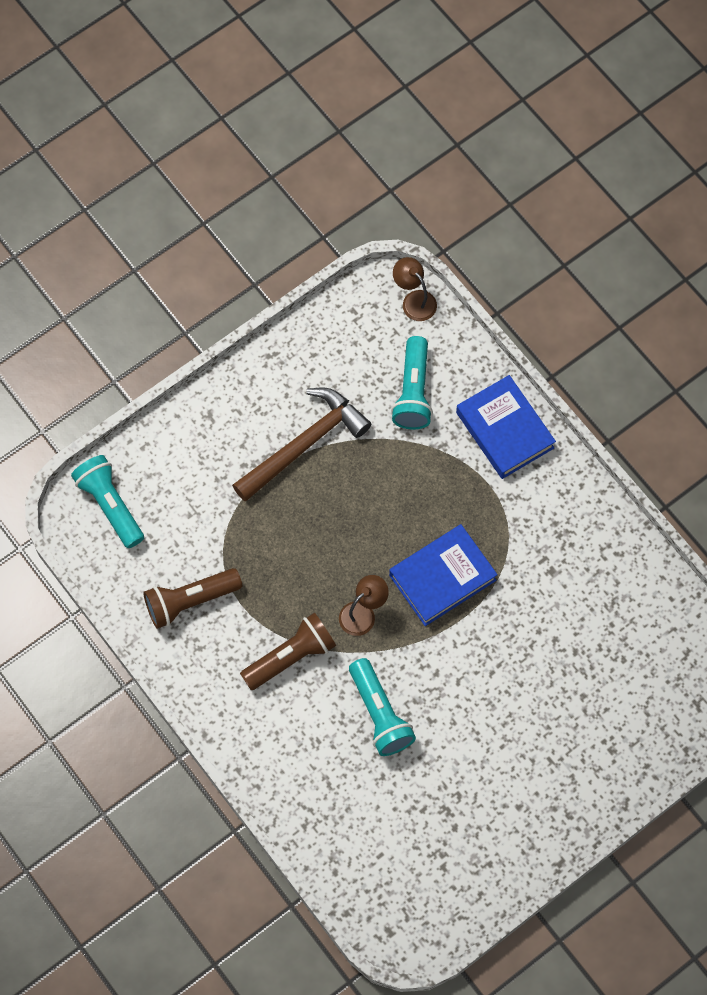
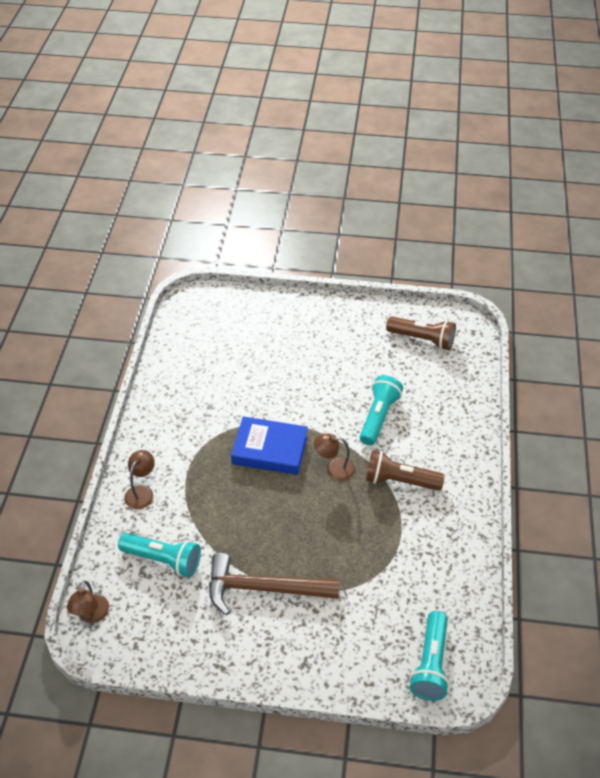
camera: 135 degrees left, 20 degrees down
brown flashlight [143,568,242,629] -> brown flashlight moved to [386,316,456,350]
turquoise flashlight [391,336,433,430] -> turquoise flashlight turned 60 degrees clockwise [118,533,201,577]
blue book [456,375,556,479] -> brown lamp [124,450,155,509]

